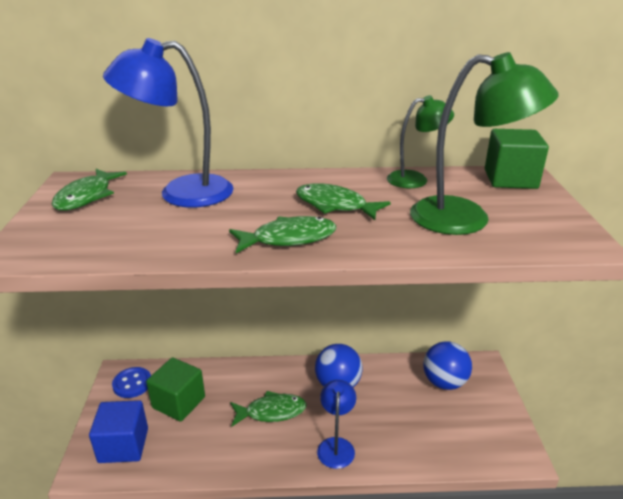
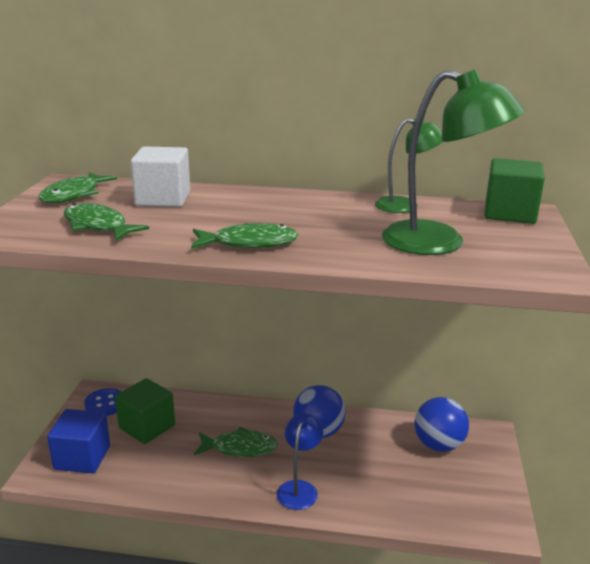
camera: 10 degrees right, 5 degrees down
blue lamp [103,38,233,207] -> white cube [131,146,190,207]
green fish [296,183,391,220] -> green fish moved to [63,203,149,241]

